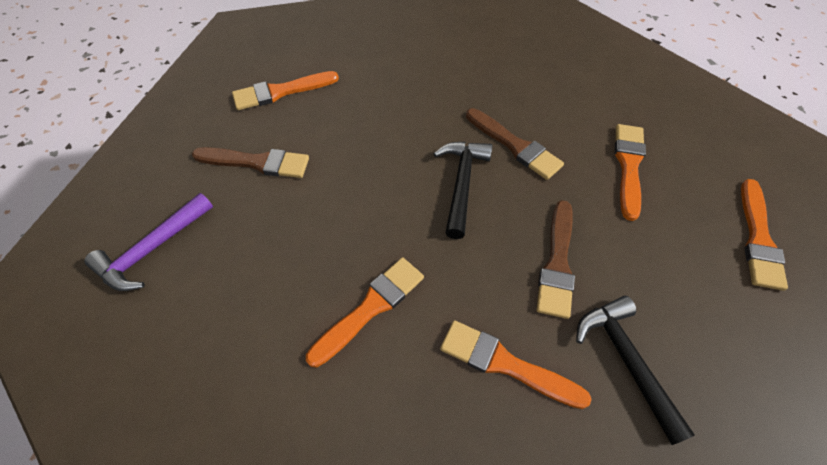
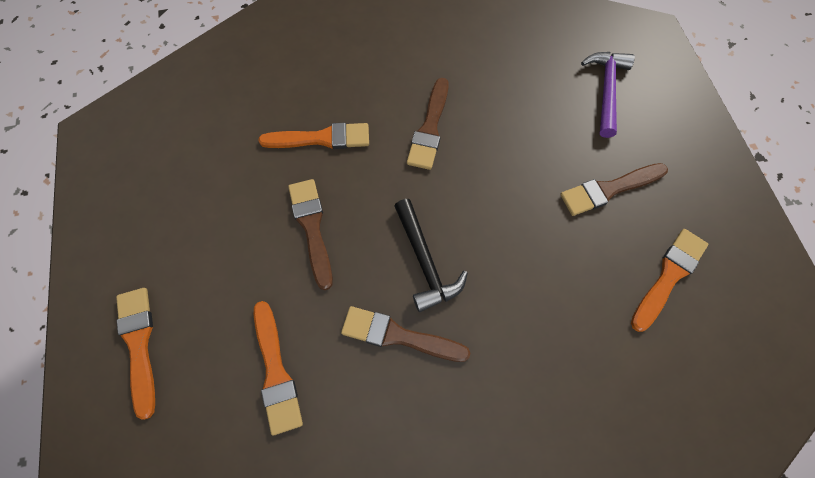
camera: 150 degrees right, 10 degrees up
orange brush [306,257,424,367] -> brown brush [407,78,449,170]
black hammer [576,296,695,445] -> none

